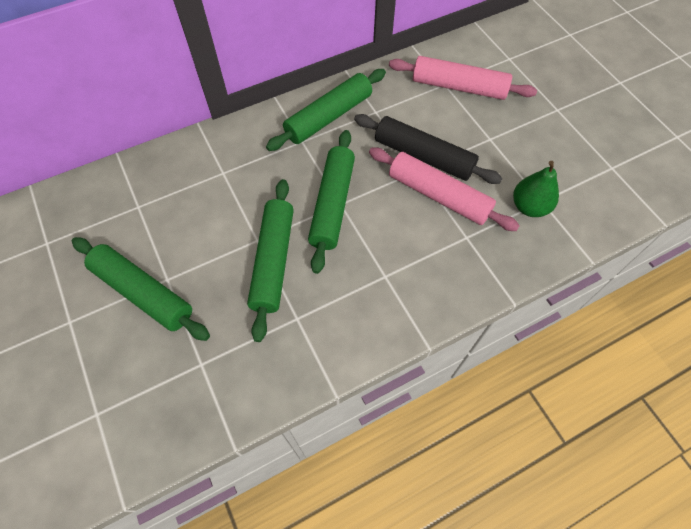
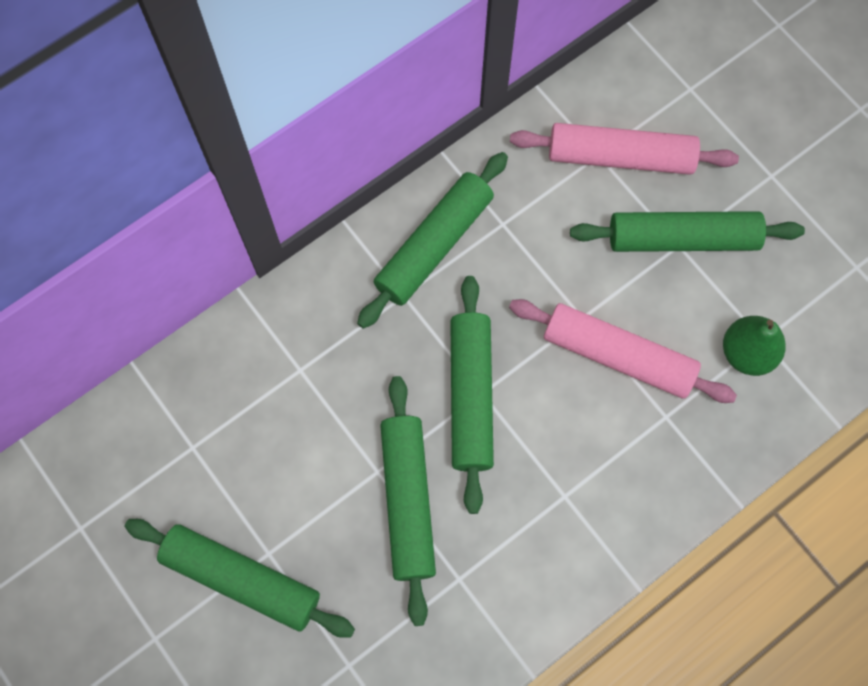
camera: 10 degrees left, 10 degrees up
black rolling pin [354,114,502,184] -> none
none -> green rolling pin [570,211,805,252]

